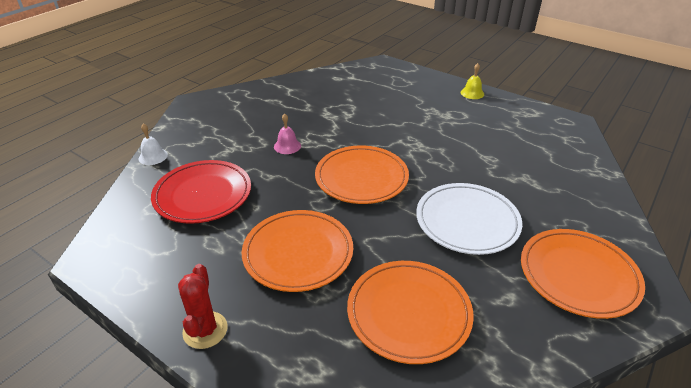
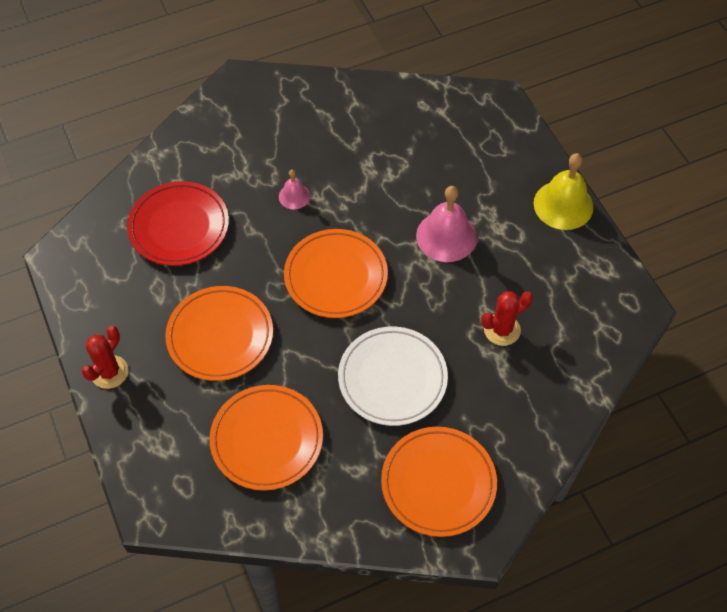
camera: 30 degrees right, 20 degrees up
white bell [139,123,168,165] -> none
yellow bell [461,63,484,99] -> yellow bell [534,153,593,230], size x1.88
none -> pink bell [416,186,477,262]
none -> red cactus [481,291,533,346]

